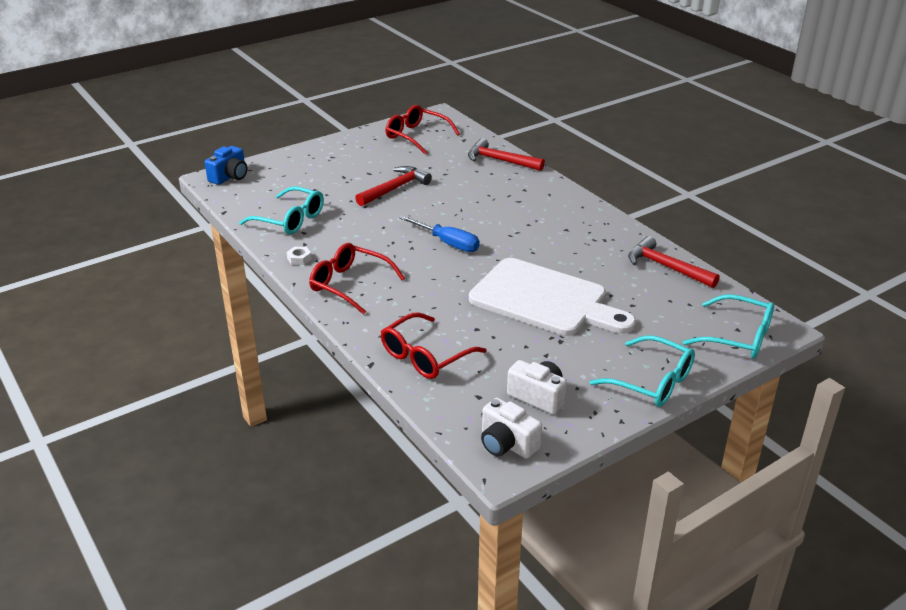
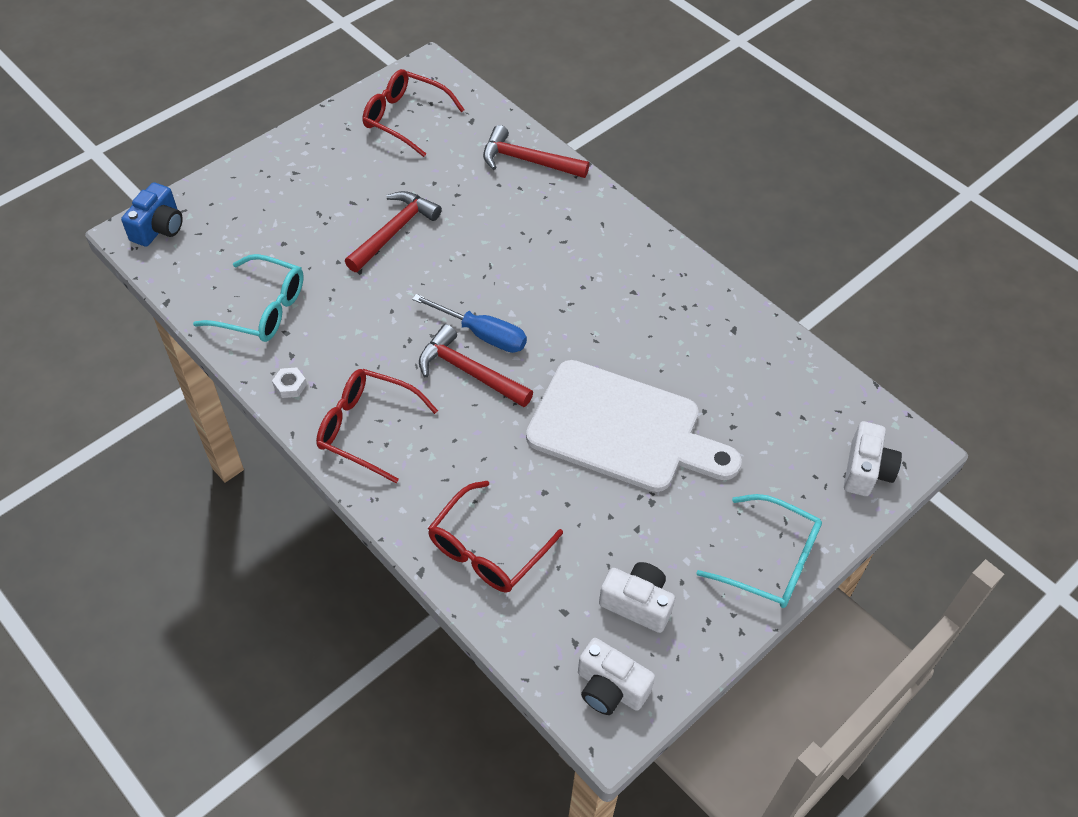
camera: 10 degrees left, 20 degrees up
red hammer [628,236,720,288] -> red hammer moved to [419,324,533,407]
turquoise glasses [683,294,774,359] -> white camera [844,421,902,496]

